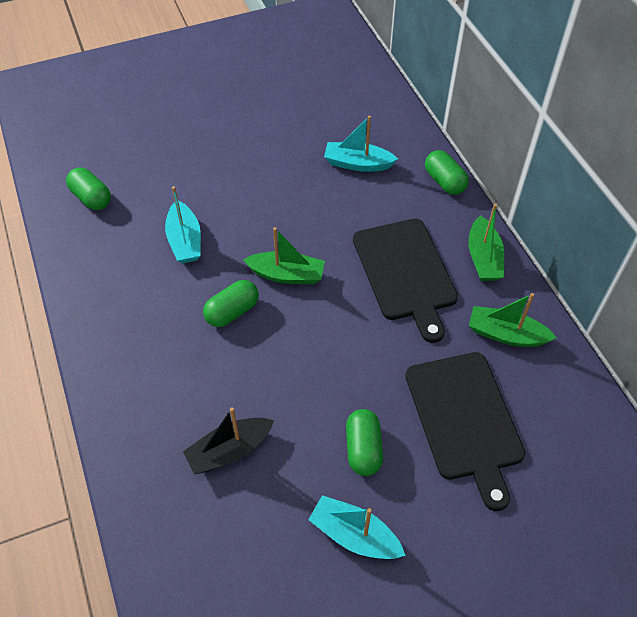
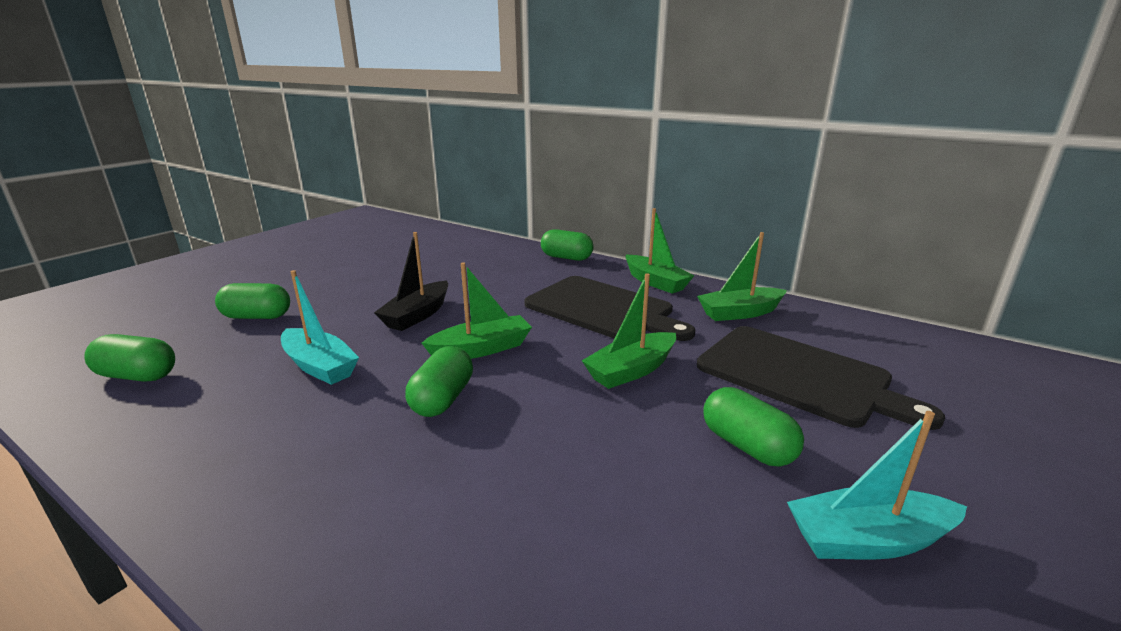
camera: 35 degrees left, 30 degrees down
black boat [183,407,274,474] -> black boat moved to [374,232,448,331]
turquoise boat [324,116,398,172] -> none
none -> green capsule [215,283,290,319]
none -> green boat [582,273,676,389]

